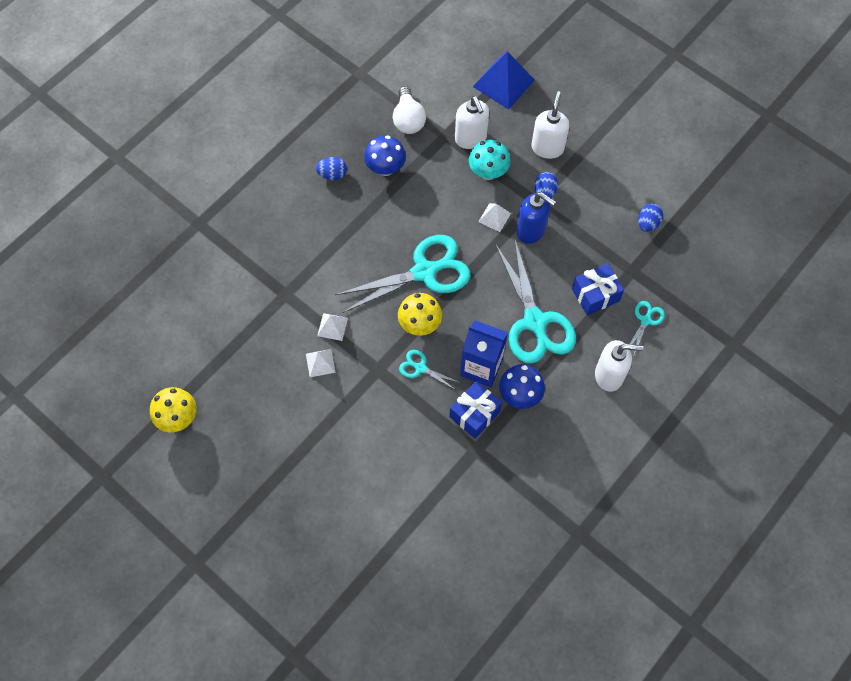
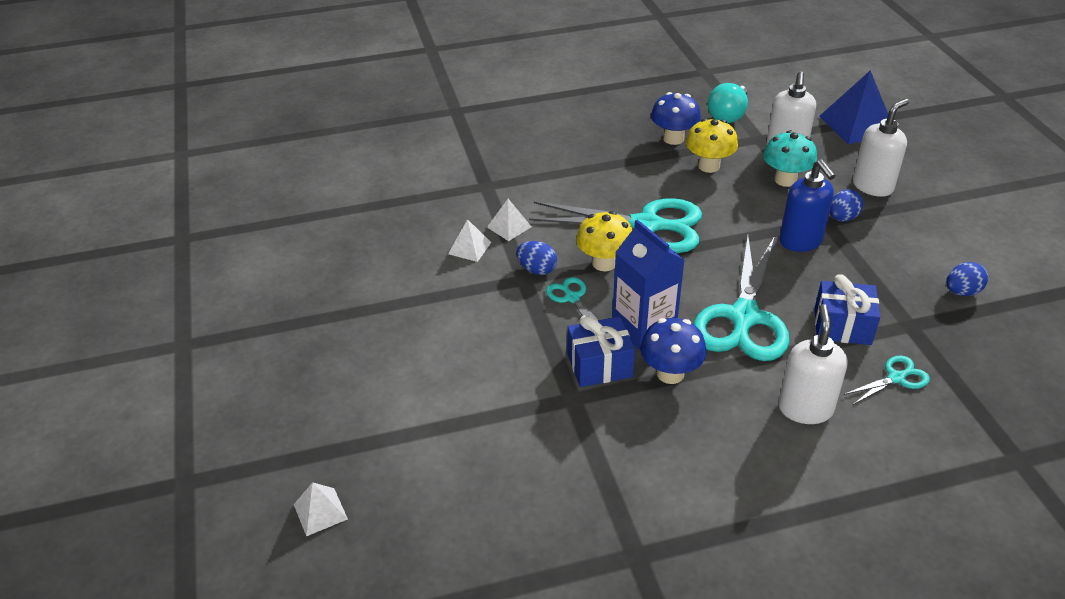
camera: 35 degrees right, 25 degrees down
yellow mushroom [150,387,196,432] -> yellow mushroom moved to [686,119,738,173]
blue egg [316,157,347,180] -> blue egg moved to [517,241,557,275]
white light bulb [393,86,426,134] -> turquoise light bulb [707,83,748,123]
white pyramid [478,203,511,232] -> white pyramid moved to [294,482,348,536]
white soap dispenser [595,340,643,392] -> white soap dispenser turned 120 degrees counterclockwise [778,304,847,424]

